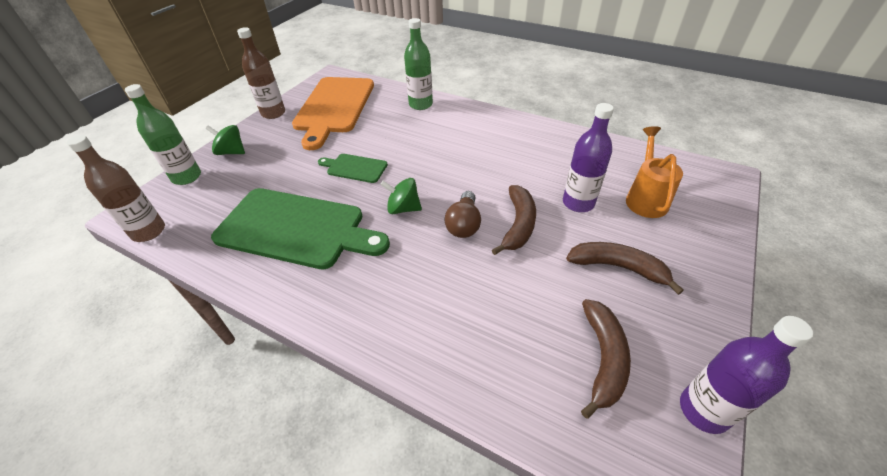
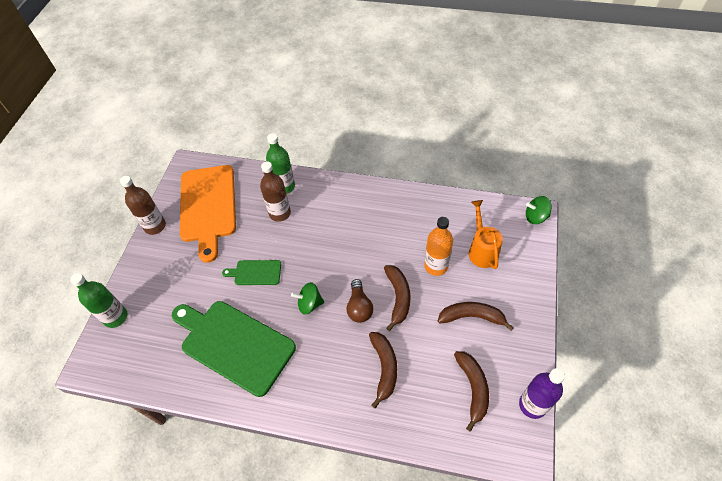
camera: 15 degrees left, 10 degrees up
brown bottle [67,135,165,242] -> brown bottle moved to [260,161,291,222]
green spinning top [206,125,245,155] -> green spinning top moved to [526,196,552,224]
green cutting board [211,188,390,269] -> green cutting board turned 150 degrees counterclockwise [172,301,296,397]
purple bottle [563,103,614,212] -> orange bottle [424,217,453,276]
none -> brown banana [369,332,397,408]

